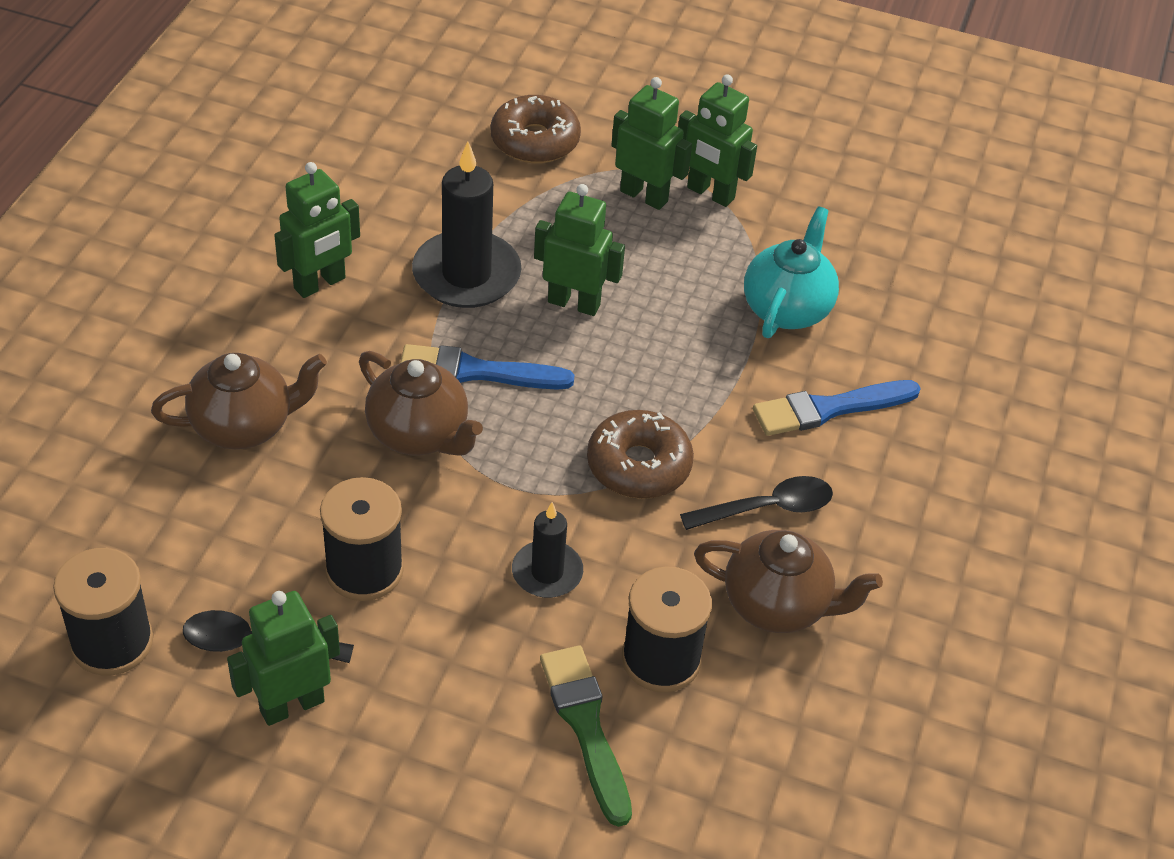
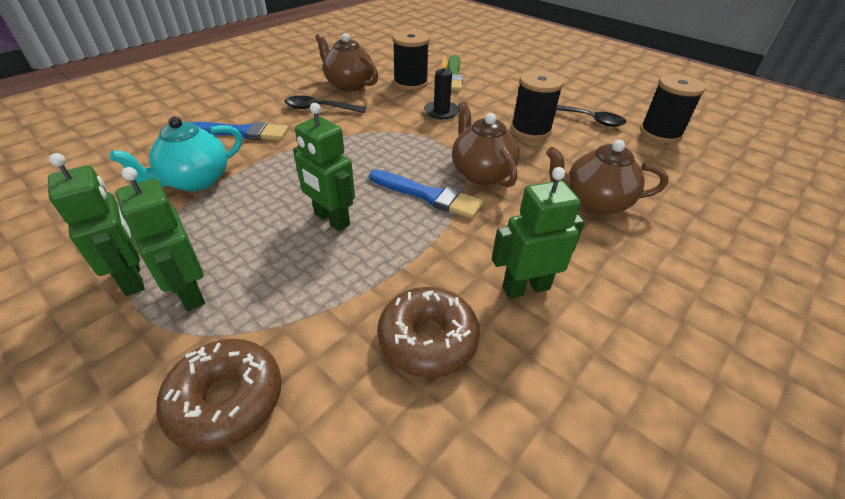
camera: 155 degrees left, 5 degrees down
green robot [227,591,340,726] -> none
black candle [412,142,522,308] -> none
brown donut [587,410,694,499] -> brown donut moved to [377,287,480,378]

